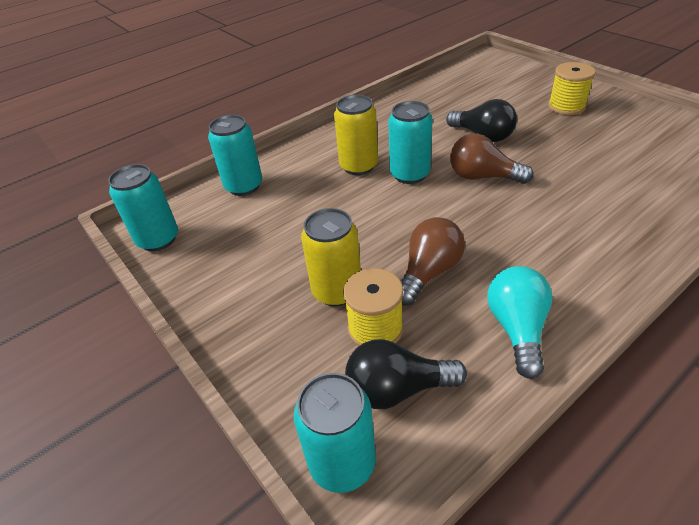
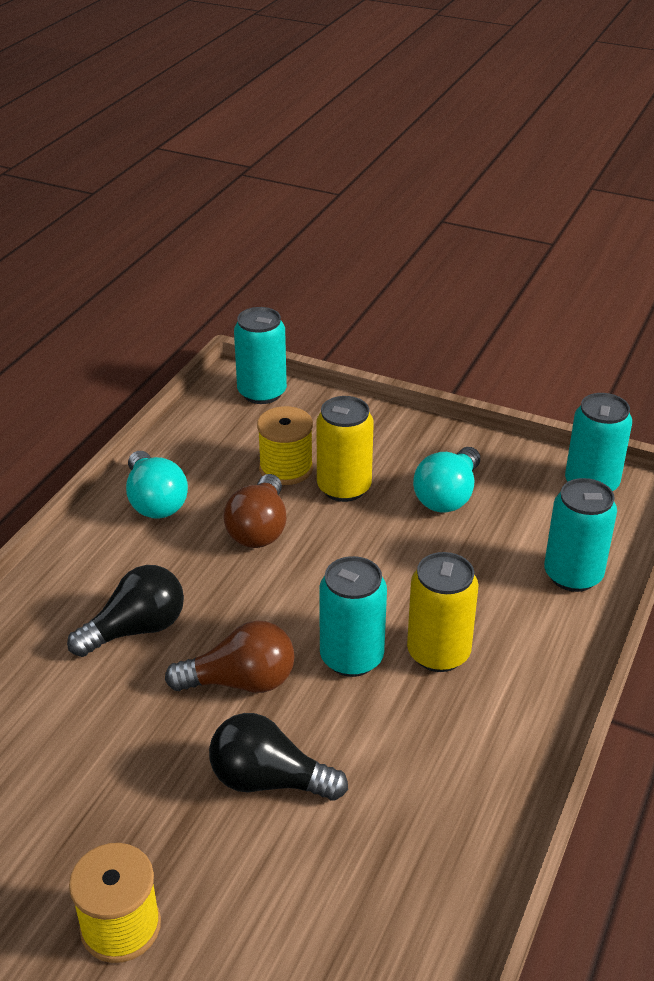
camera: 150 degrees right, 5 degrees down
black light bulb [345,339,467,409] -> black light bulb moved to [67,565,184,657]
none -> turquoise light bulb [413,447,480,512]

